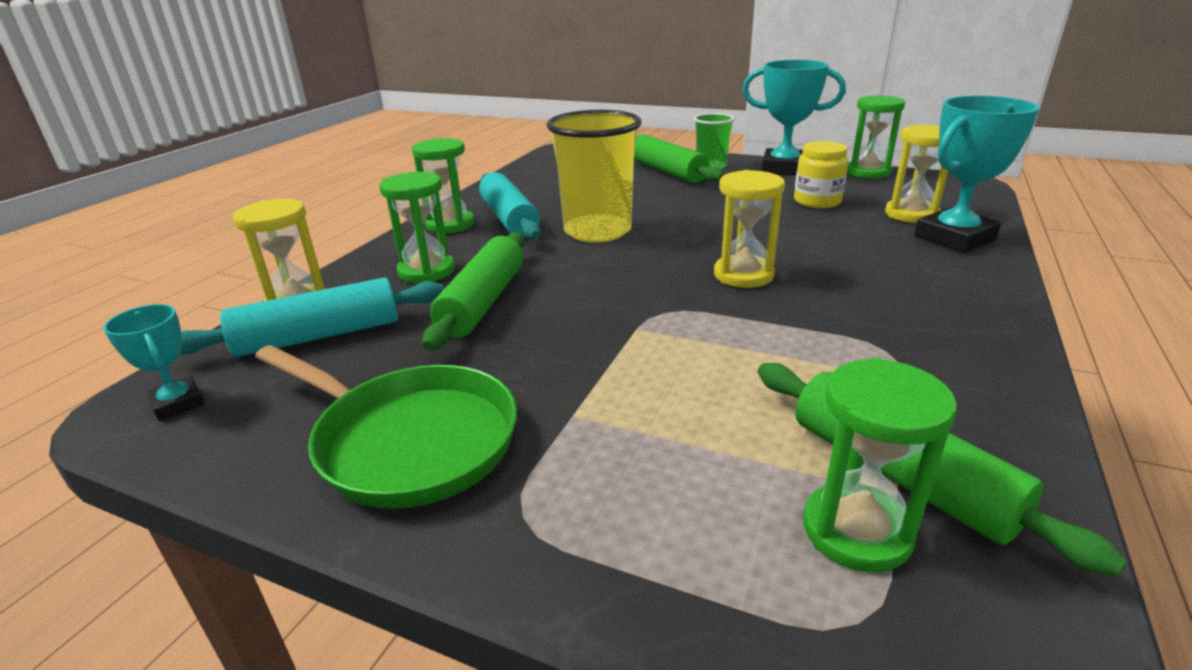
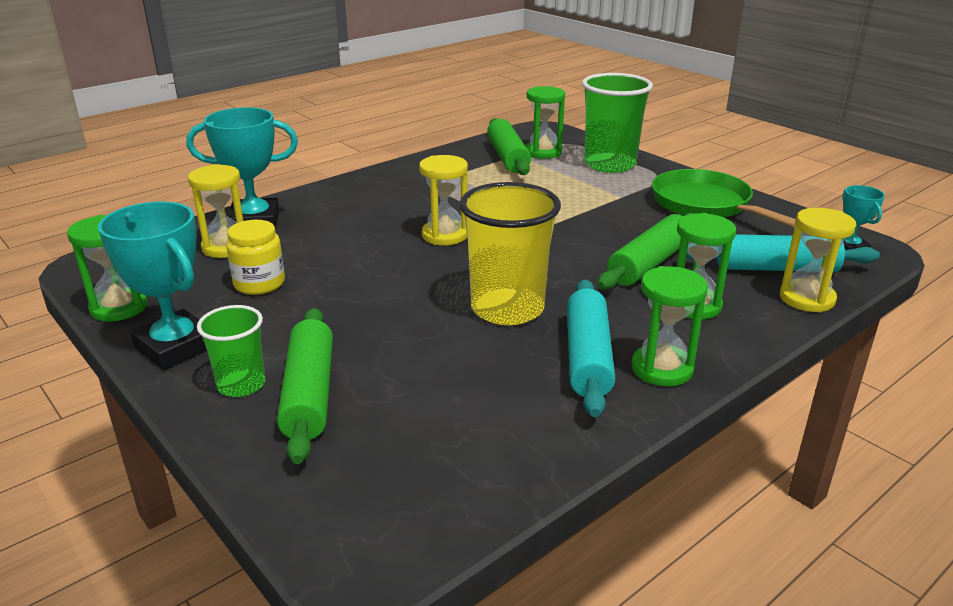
camera: 155 degrees left, 0 degrees up
none -> green cup [582,73,653,173]

